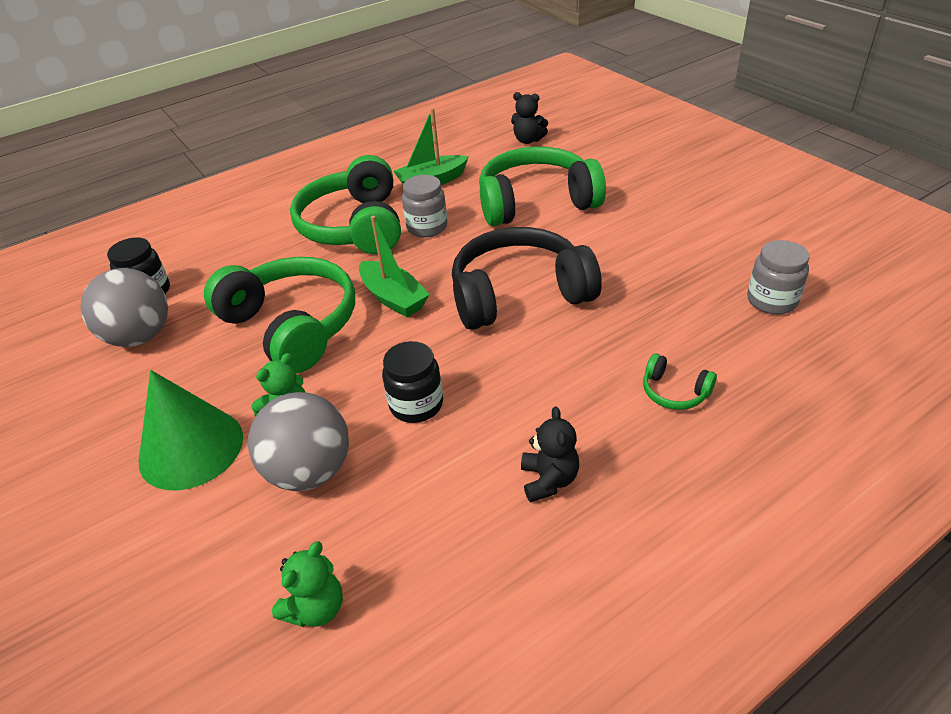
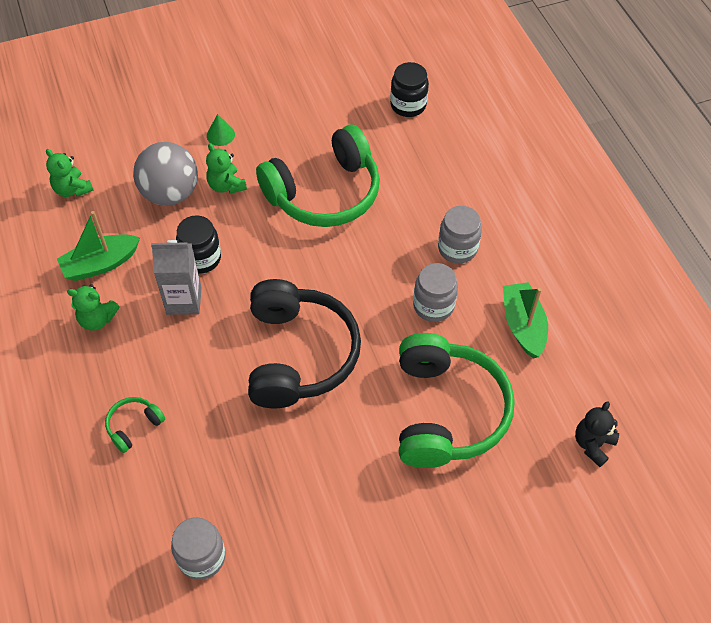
camera: 100 degrees right, 15 degrees up
grey ball [81,268,168,347] -> none
green cone [139,370,243,490] -> green cone [207,114,235,146], size x0.42
green headphones [290,155,401,254] -> grey jar [438,206,482,263]
green boat [359,216,430,317] -> green boat moved to [57,211,140,281]
black teddy bear [521,406,579,502] -> green teddy bear [67,284,120,331]
none -> grey carton [151,240,202,315]

